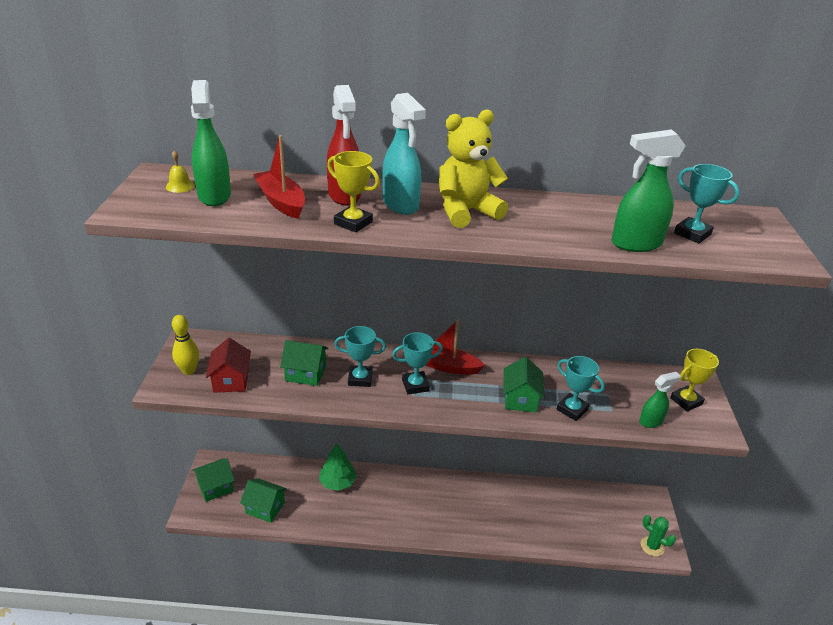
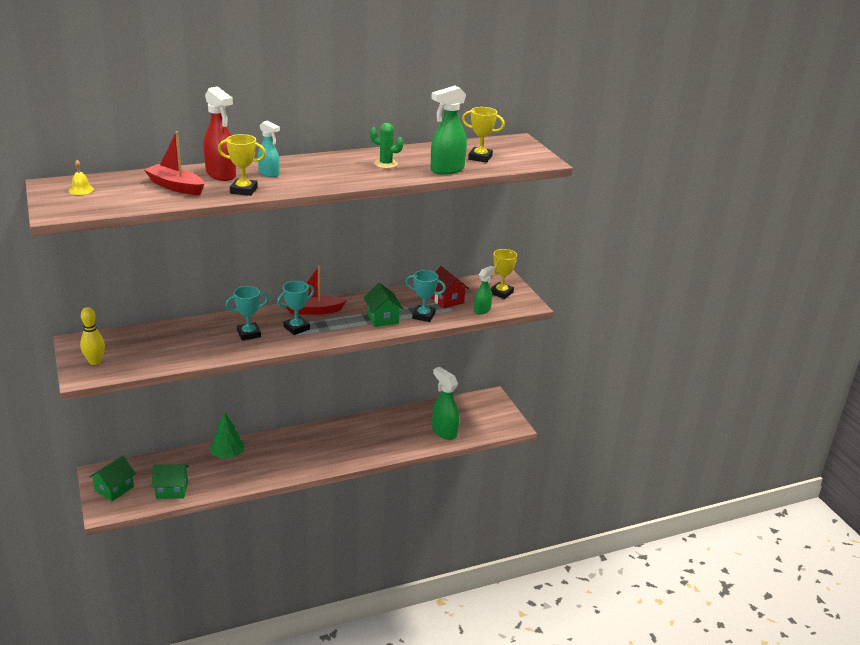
camera: 25 degrees left, 5 degrees down
green spray bottle [191,80,231,206] -> green spray bottle moved to [432,367,459,440]
red house [206,338,251,392] -> red house moved to [430,266,469,309]
green house [280,340,328,386] -> none
turquoise spray bottle [382,93,426,215] -> turquoise spray bottle [258,120,280,177], size x0.62
yellow teddy bear [439,109,508,228] -> none
green cactus [641,515,676,557] -> green cactus moved to [370,123,404,168]
turquoise trophy [674,164,740,243] -> yellow trophy [462,107,505,163]

